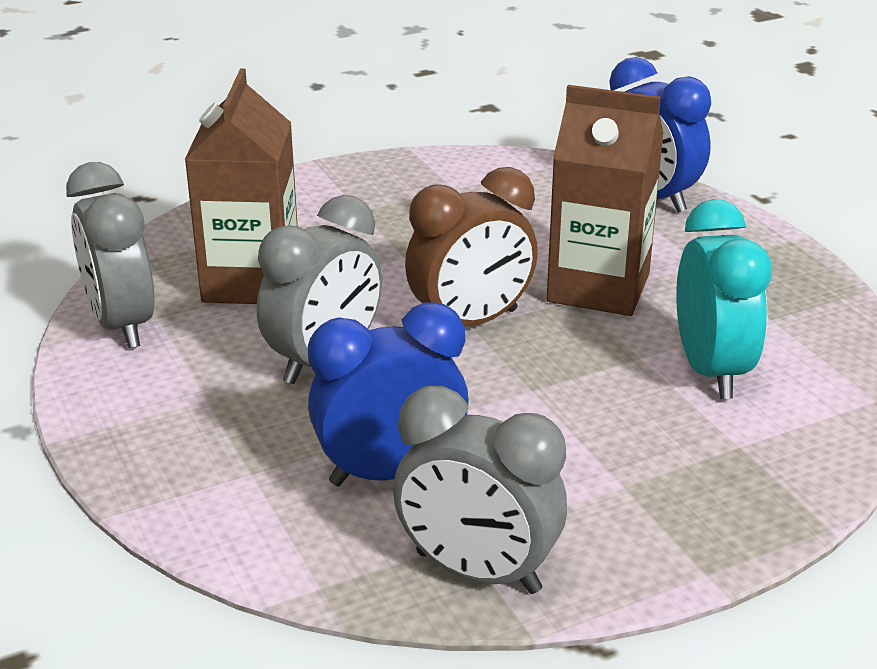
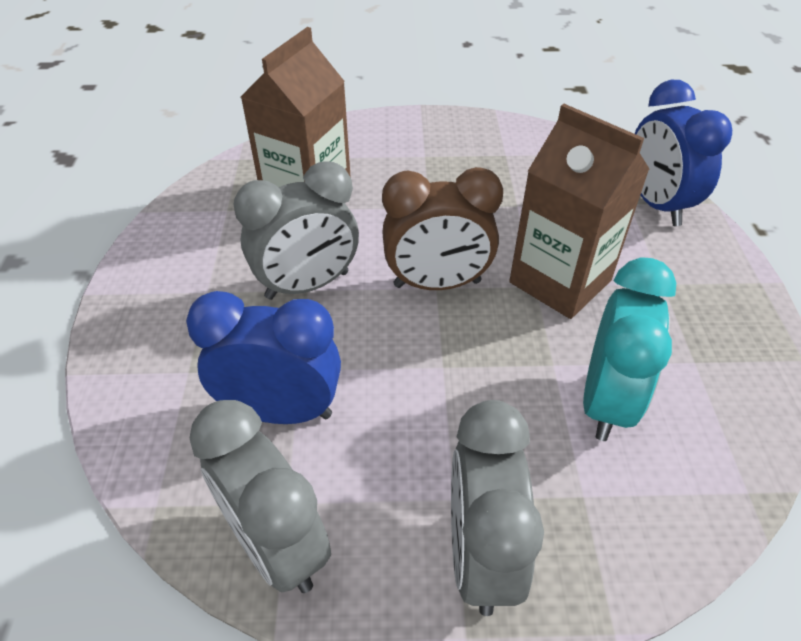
camera: 25 degrees right, 15 degrees up
grey clock [66,162,155,348] -> grey clock moved to [451,400,544,616]

